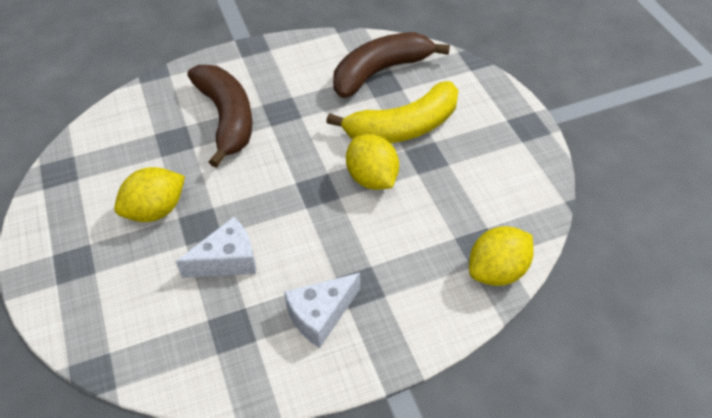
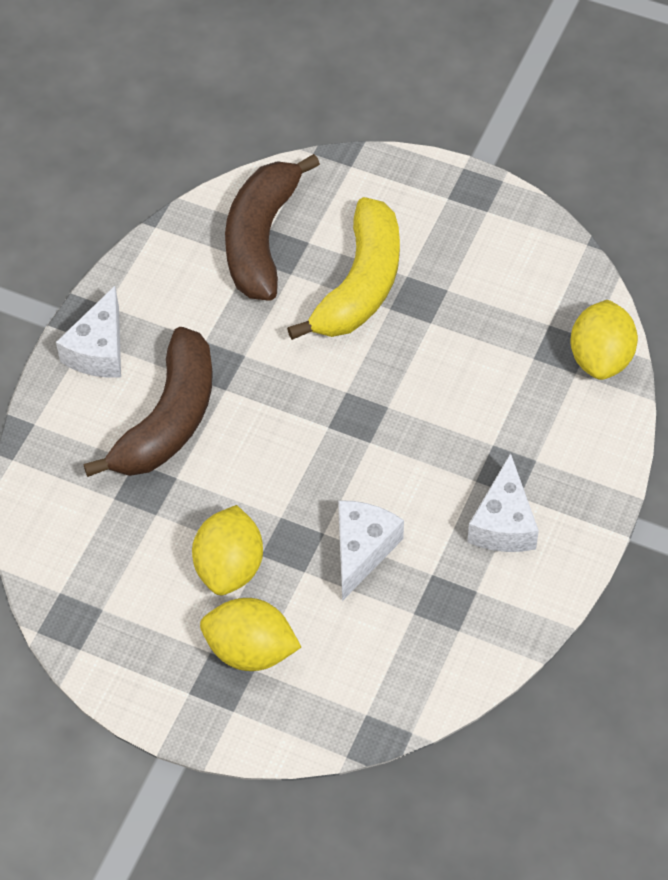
camera: 45 degrees left, 5 degrees up
brown banana [188,65,253,168] -> brown banana turned 90 degrees clockwise [83,327,213,477]
yellow lemon [346,134,399,190] -> yellow lemon moved to [200,598,301,671]
none -> white cheese [56,286,121,378]

